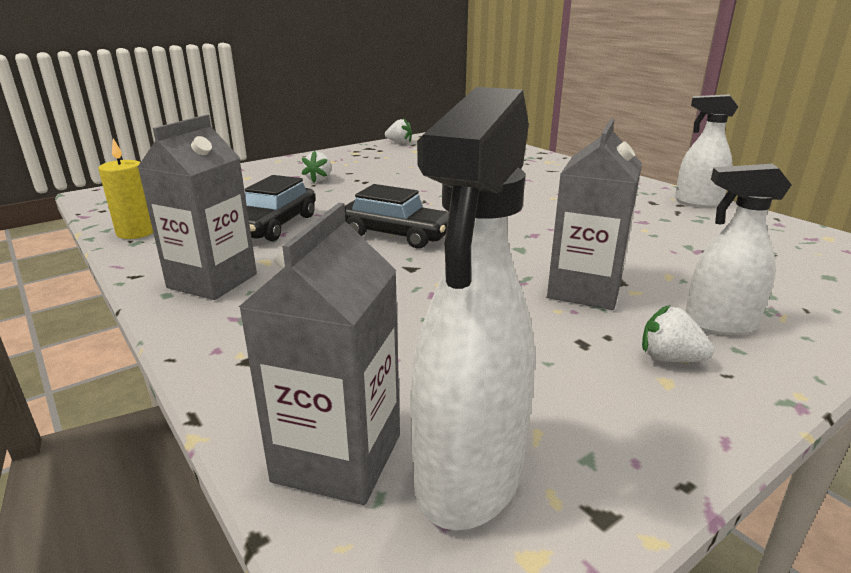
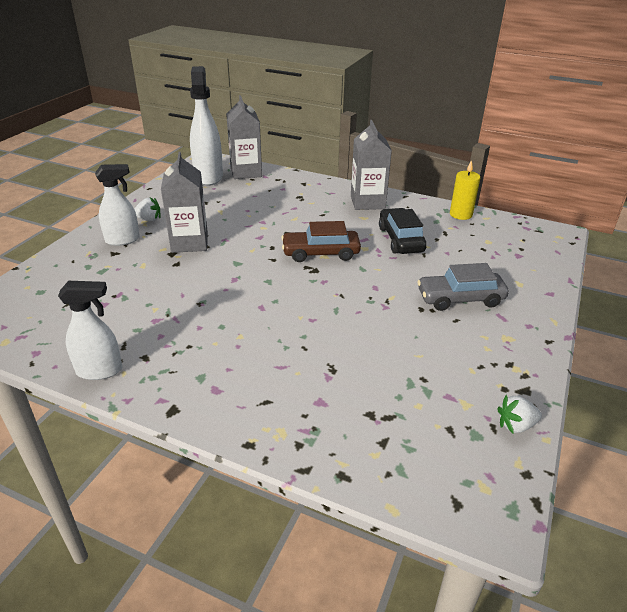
camera: 150 degrees right, 10 degrees up
white strawberry [302,151,331,183] -> grey car [417,263,509,311]
black car [345,184,449,248] -> brown car [281,221,361,262]

